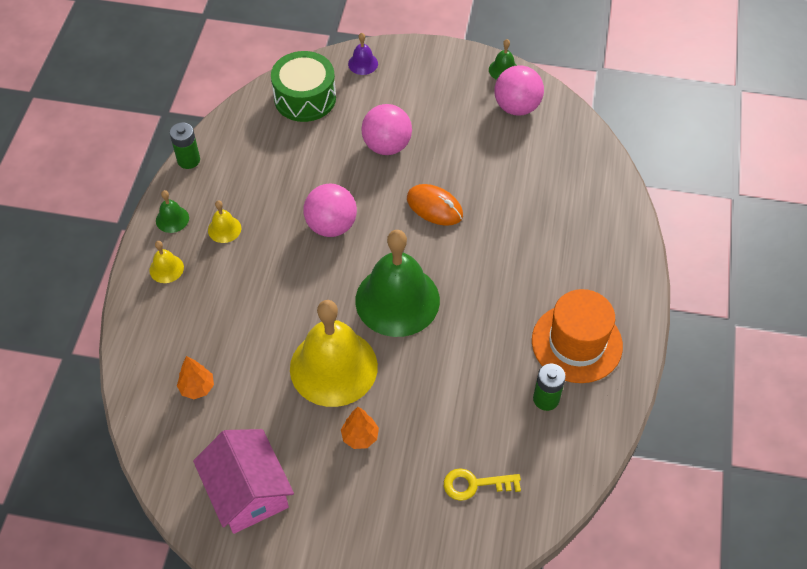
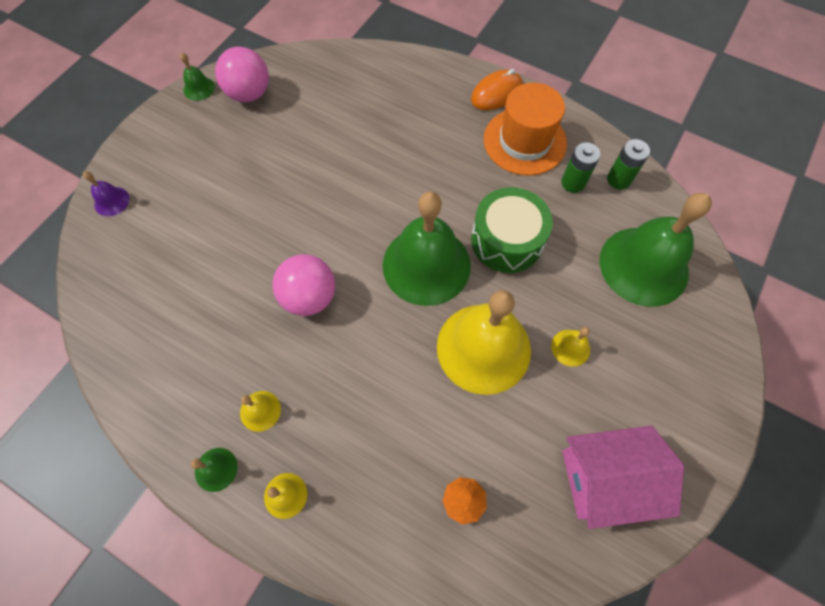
camera: 70 degrees left, 10 degrees up
green battery [170,123,200,169] -> green battery moved to [607,139,650,190]
green drum [271,51,336,122] -> green drum moved to [471,187,553,273]
orange tree [341,407,379,449] -> yellow bell [551,327,590,367]
pink ball [361,104,412,155] -> none
orange mouse [407,184,463,226] -> orange mouse moved to [471,69,523,110]
yellow key [444,468,521,501] -> green bell [600,193,712,307]

